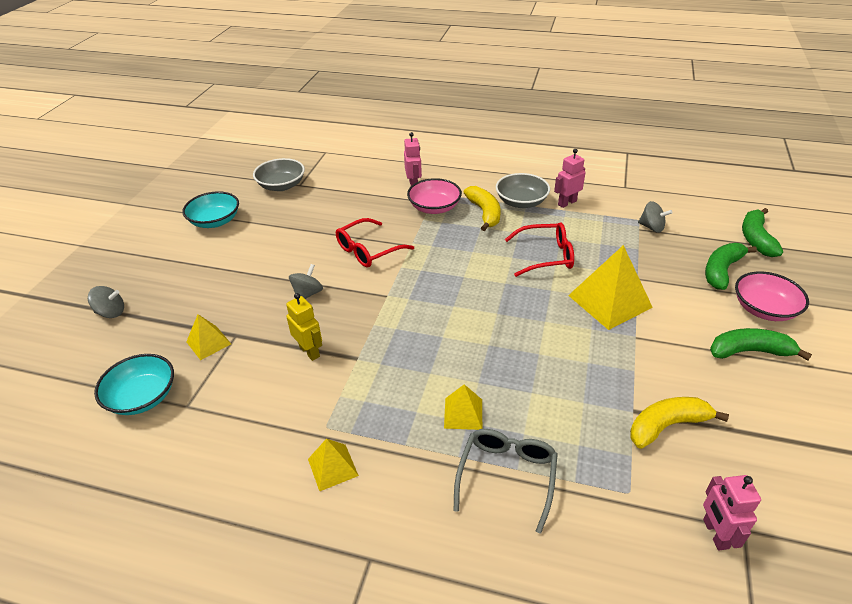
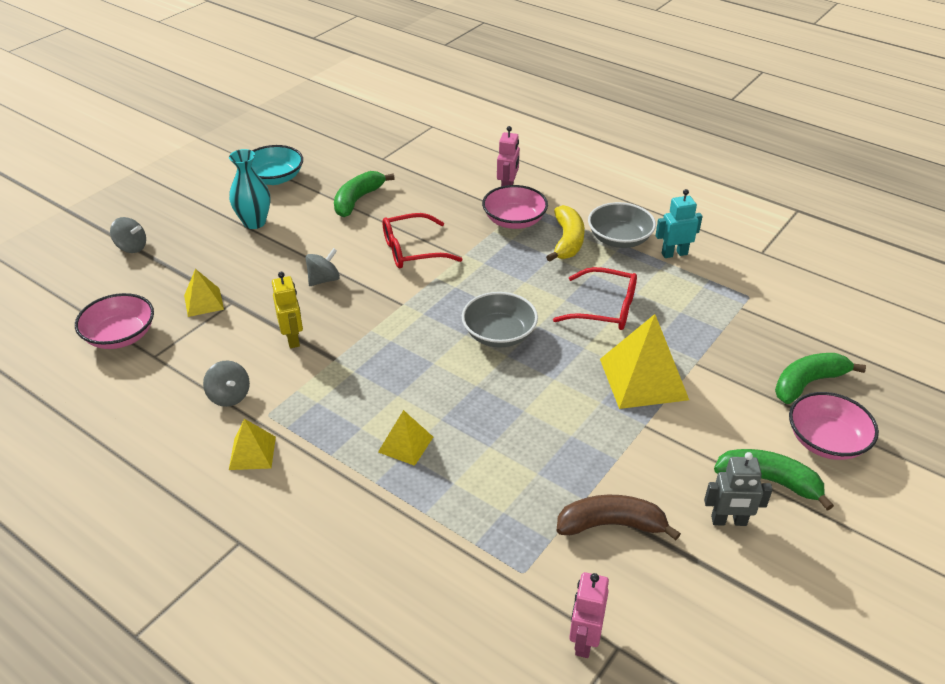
camera: 20 degrees right, 0 degrees up
turquoise bowl [94,354,174,415] -> pink bowl [75,293,154,349]
grey bowl [253,158,305,191] -> grey bowl moved to [462,292,538,347]
grey glasses [453,429,558,534] -> none
pink robot [554,149,586,208] -> turquoise robot [655,189,703,258]
yellow banana [630,397,729,449] -> brown banana [556,495,681,540]
grey spinning top [638,201,673,233] -> grey spinning top moved to [203,361,250,407]
green banana [742,208,783,257] -> green banana moved to [334,171,395,217]
none -> turquoise vase [229,149,271,229]
none -> grey robot [704,452,773,526]

